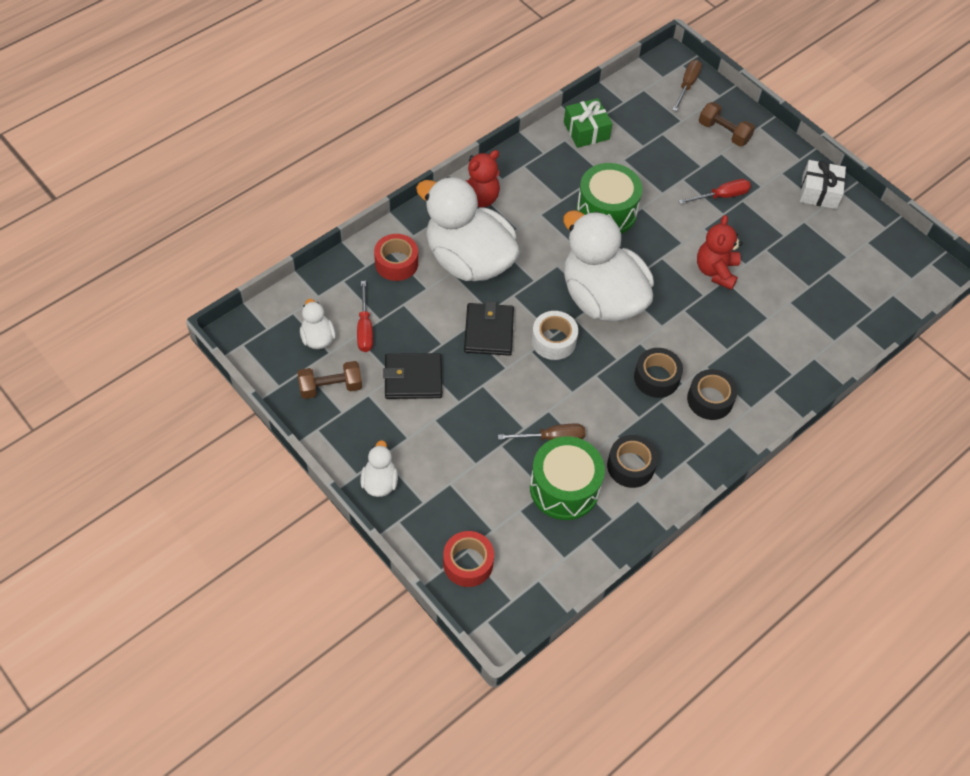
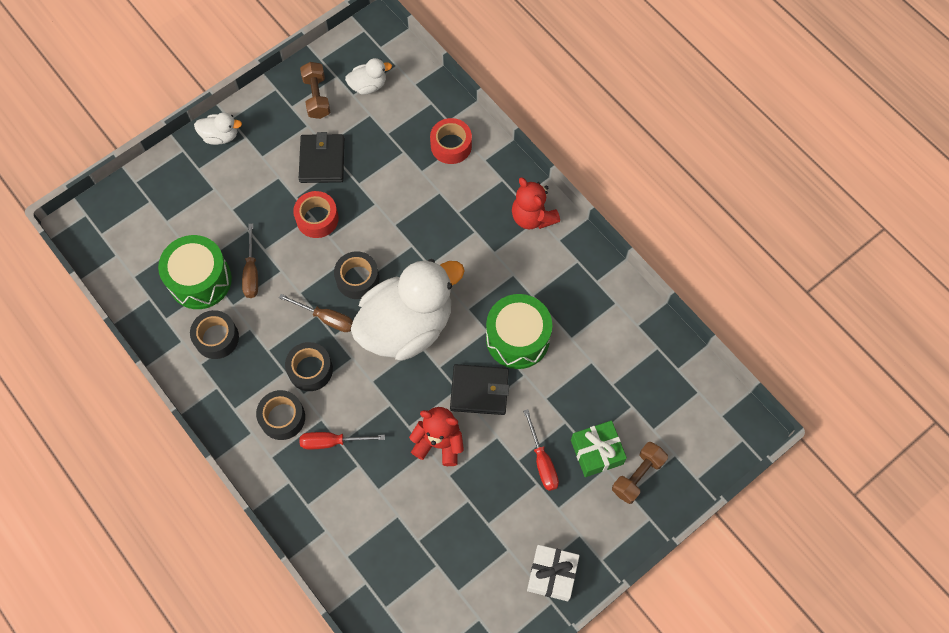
camera: 95 degrees right, 10 degrees up
red screwdriver [357,281,373,352] -> red screwdriver moved to [299,432,385,449]
white duck [416,176,520,281] -> none
red tape [443,531,494,587] -> red tape moved to [293,191,339,238]
black wallet [464,301,514,356] -> black wallet moved to [450,364,509,415]
white tape [532,311,578,360] -> black tape [334,251,379,299]
green gift [564,98,612,148] -> green gift moved to [571,421,627,477]
brown screwdriver [673,60,702,111] -> brown screwdriver moved to [279,294,353,332]

